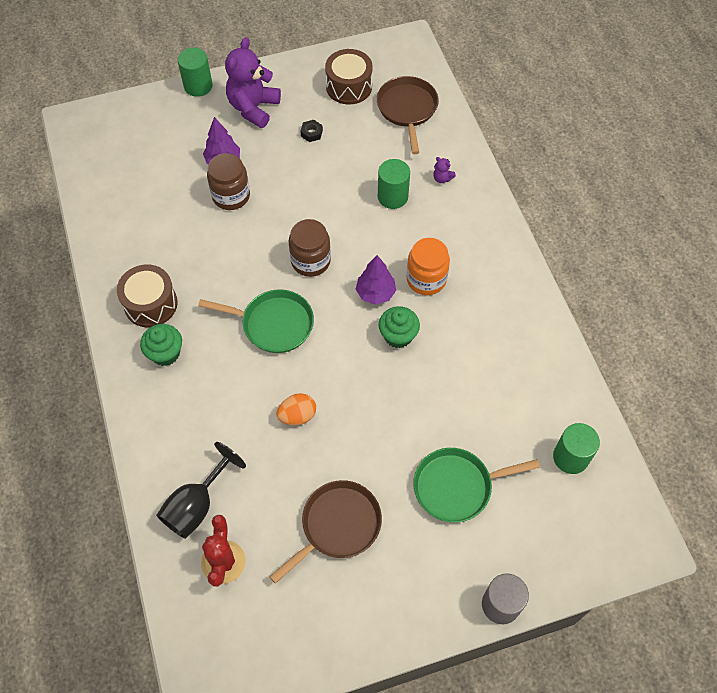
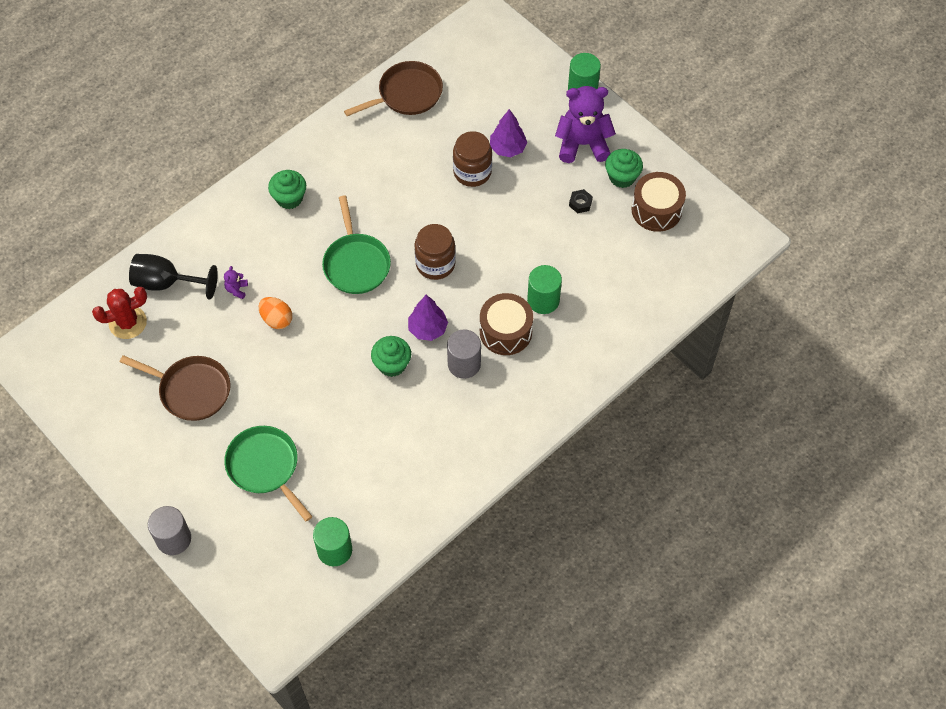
camera: 65 degrees right, 0 degrees up
brown drum [117,264,178,327] -> brown drum moved to [480,293,533,355]
brown pan [377,76,439,154] -> brown pan moved to [344,61,443,116]
orange jar [406,238,450,295] -> grey cylinder [447,329,481,379]
purple teddy bear [433,157,456,183] -> purple teddy bear moved to [224,266,248,299]
none -> green cupcake [605,149,643,188]

